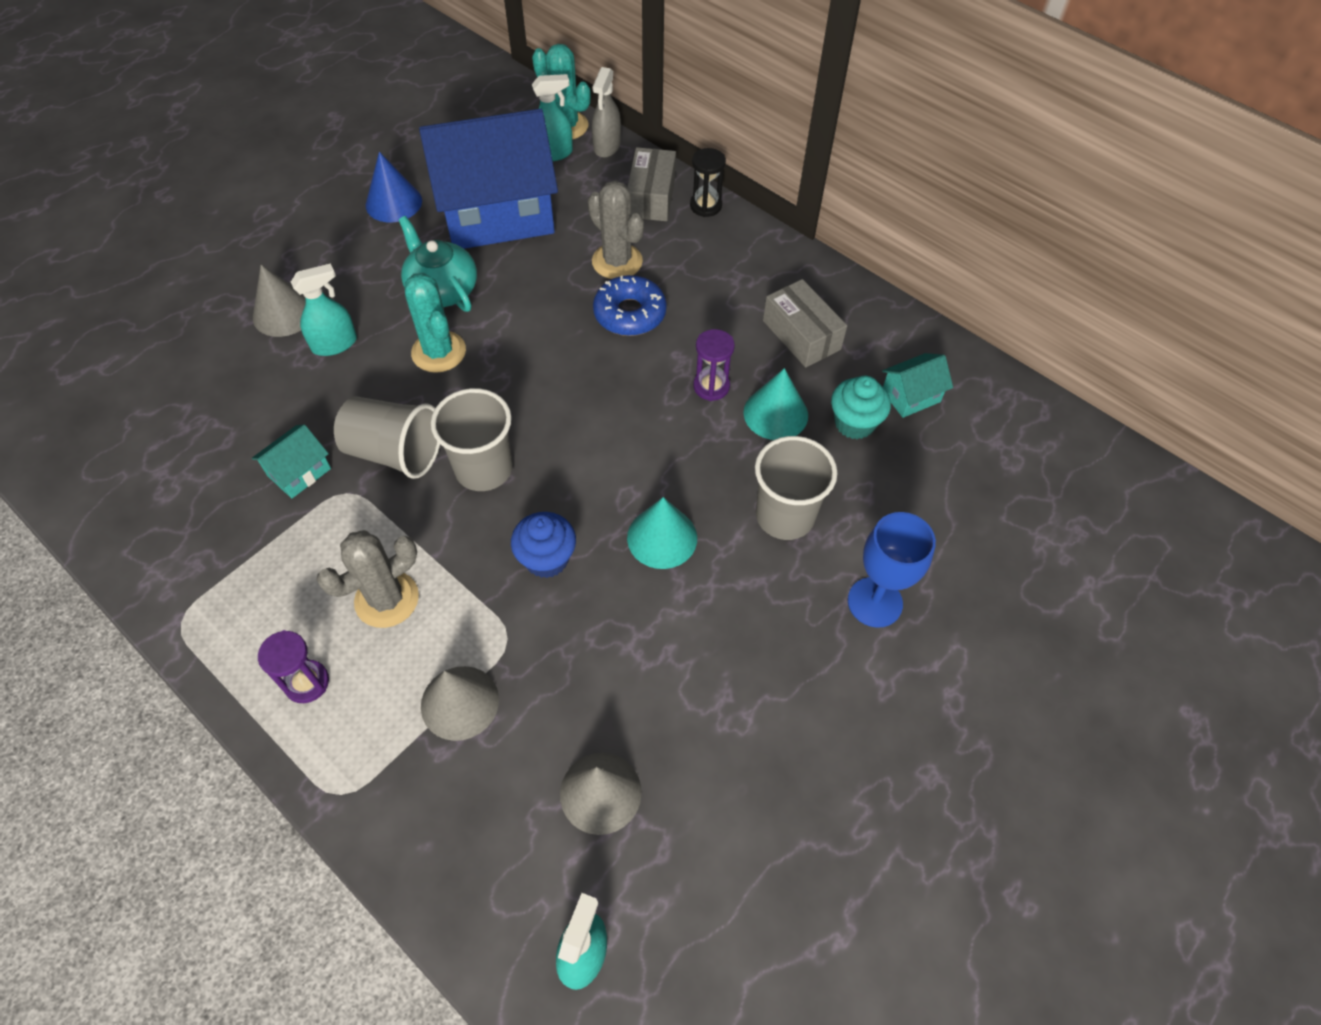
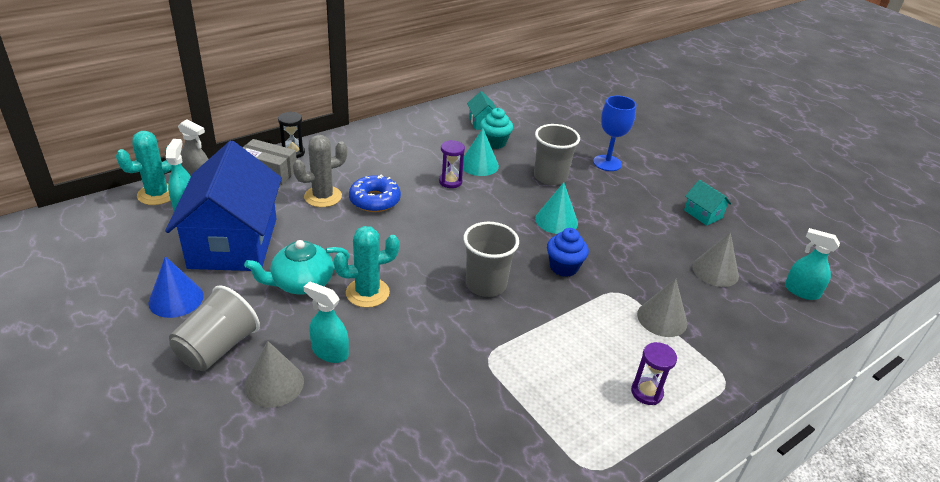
camera: 80 degrees left, 20 degrees down
turquoise house [251,425,331,498] -> turquoise house moved to [684,180,731,226]
turquoise spray bottle [291,263,357,356] -> turquoise spray bottle turned 45 degrees counterclockwise [304,281,349,363]
grey cactus [317,530,419,628] -> none
grey cup [334,396,440,479] -> grey cup moved to [169,285,260,371]
grey box [763,279,847,368] -> none

